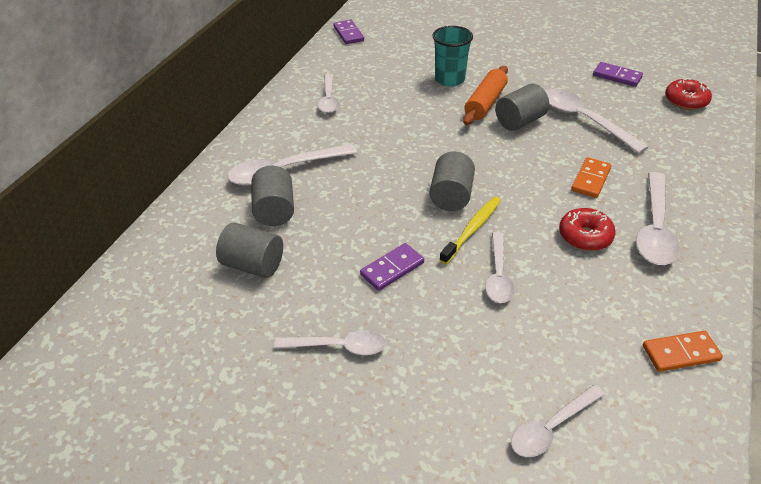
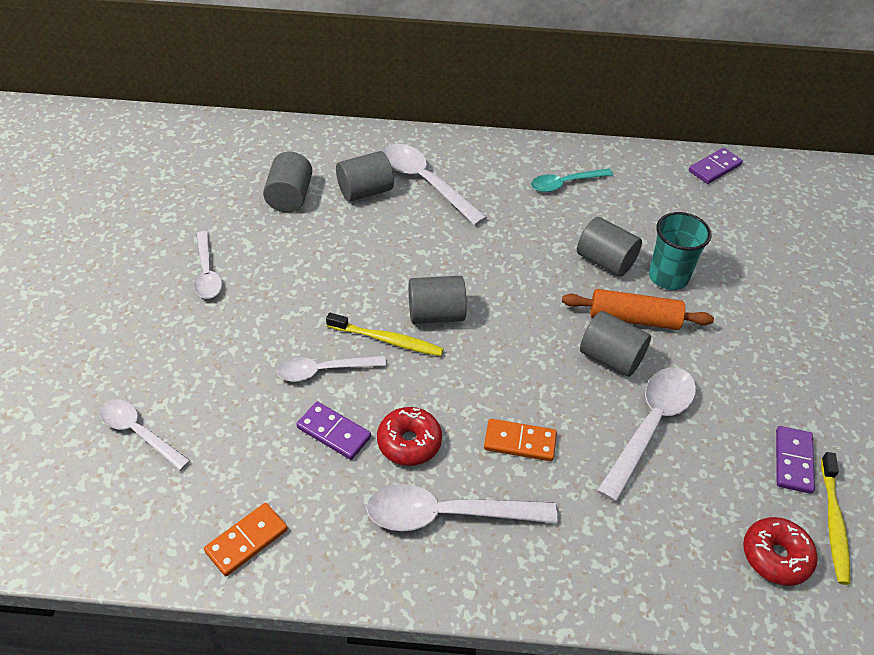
camera: 70 degrees right, 5 degrees up
white spoon [318,74,339,113] -> turquoise spoon [531,168,613,192]
purple domino [360,243,424,291] -> purple domino moved to [296,402,371,460]
orange domino [643,331,723,372] -> orange domino turned 75 degrees clockwise [204,503,288,576]
none -> grey cylinder [577,217,642,277]
none -> yellow toothbrush [821,452,850,585]

